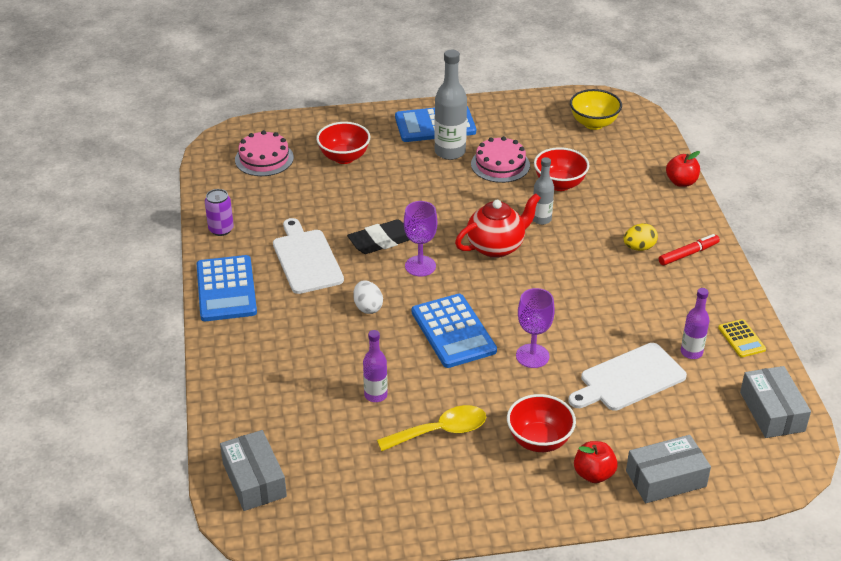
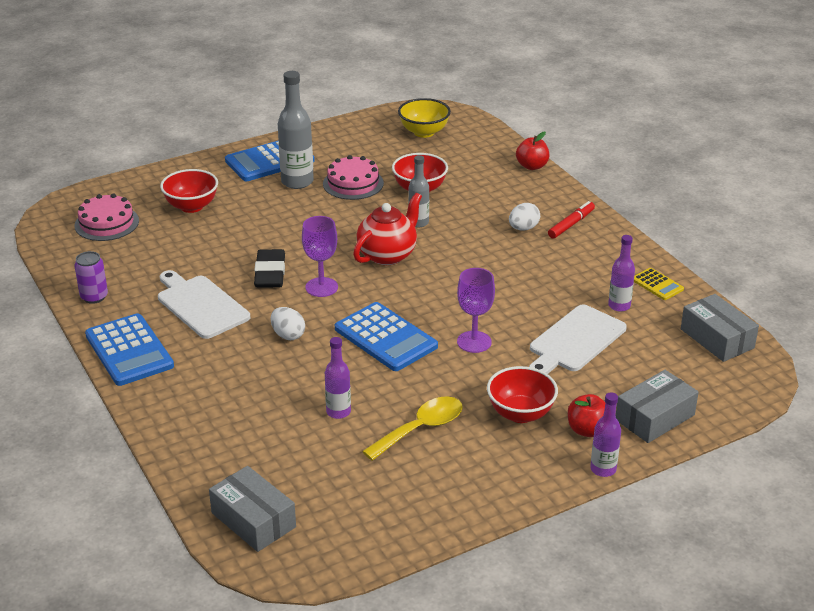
camera: 20 degrees left, 5 degrees down
black eraser [347,219,409,254] -> black eraser turned 45 degrees counterclockwise [254,249,285,288]
yellow egg [624,223,658,251] -> white egg [509,203,540,231]
none -> purple bottle [590,392,621,477]

